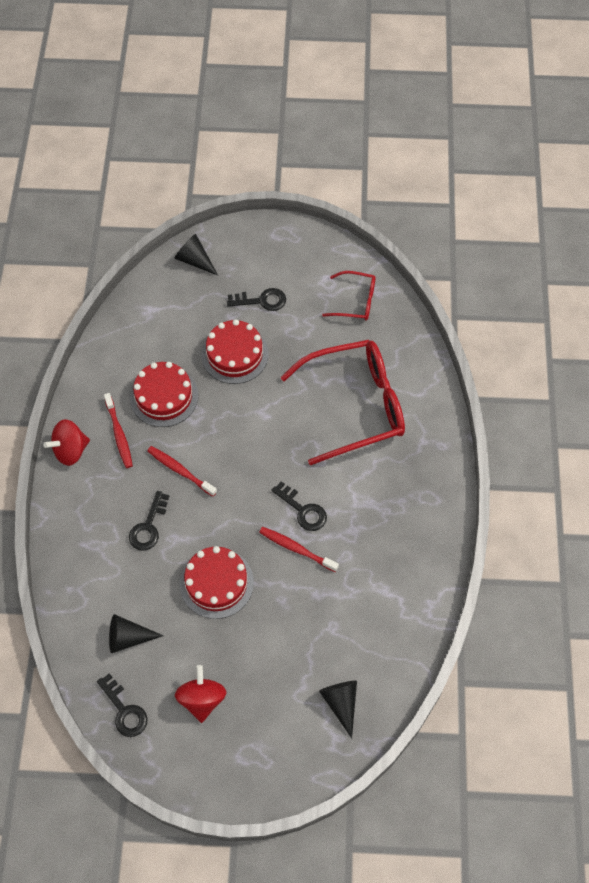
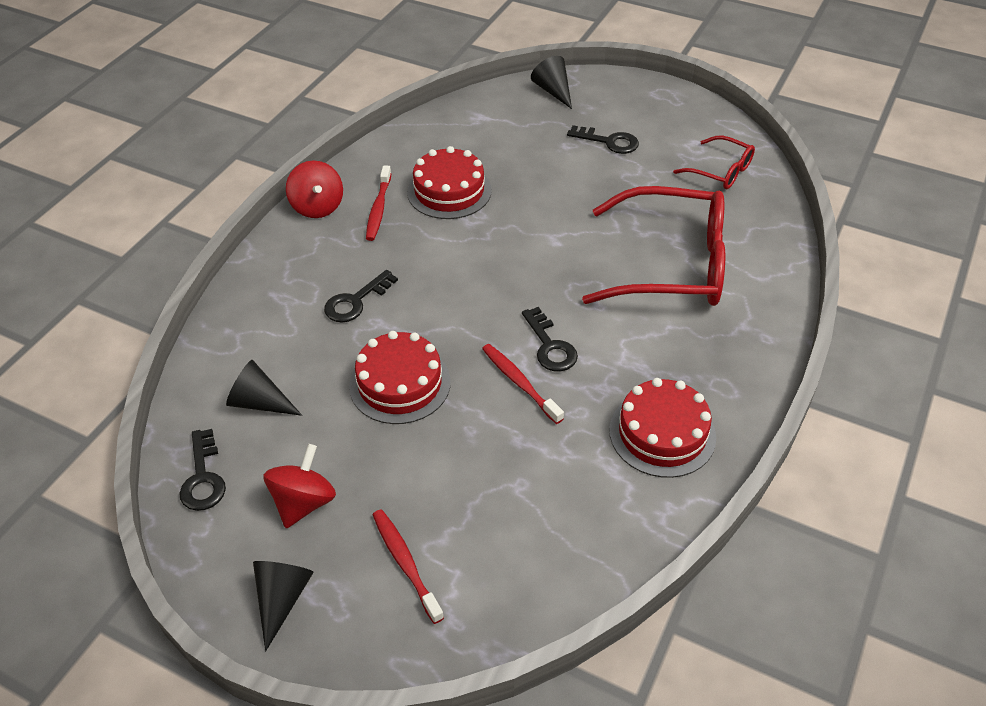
camera: 25 degrees right, 15 degrees down
red spinning top [43,419,90,466] -> red spinning top turned 105 degrees counterclockwise [286,160,343,218]
red toothbrush [147,446,217,496] -> red toothbrush moved to [373,509,444,624]
red cake [201,319,269,384] -> red cake moved to [609,378,716,478]
black cone [319,681,357,738] -> black cone moved to [253,561,314,651]

